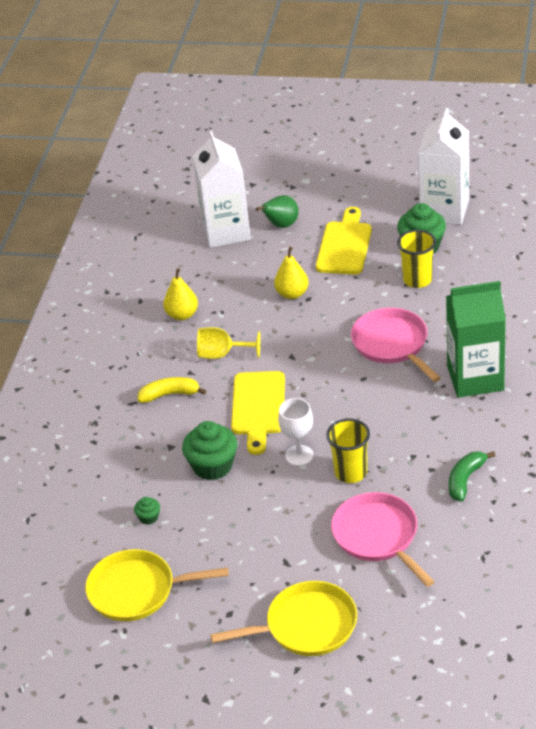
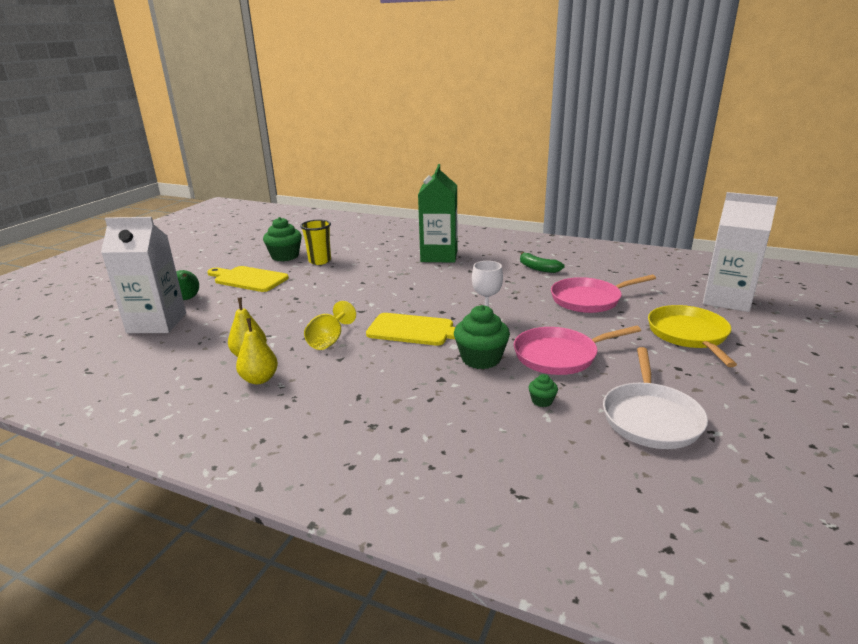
camera: 80 degrees left, 15 degrees down
yellow pan [85,549,229,621] -> white pan [603,347,708,449]
yellow banana [138,377,206,403] -> none
yellow pear [274,247,309,299] -> yellow pear moved to [236,318,278,384]
yellow cup [326,418,370,483] -> none
pink pan [351,308,441,382] -> pink pan moved to [514,326,641,375]
white carton [418,108,469,225] -> white carton moved to [703,192,778,312]

